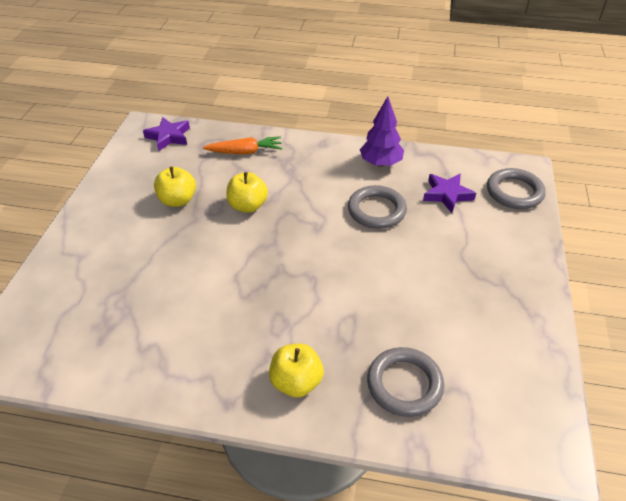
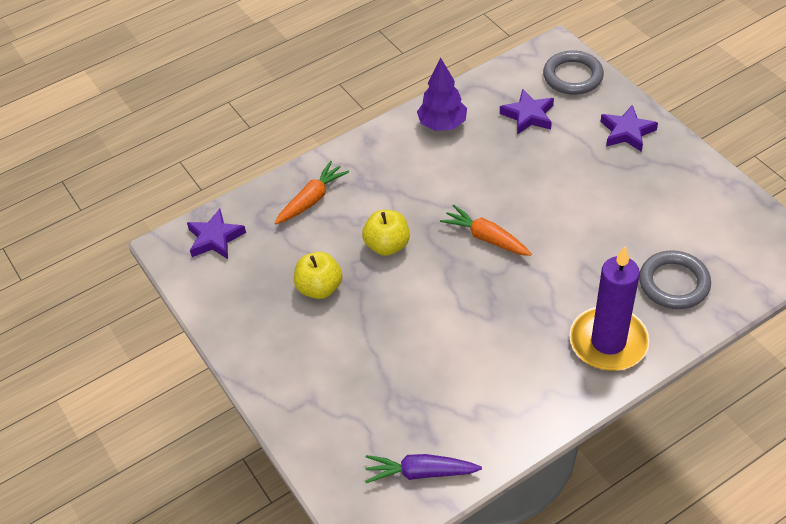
camera: 40 degrees left, 5 degrees up
yellow apple [269,344,324,397] -> purple candle [569,246,649,371]
grey ring [348,185,407,229] -> none
none -> purple carrot [365,454,482,483]
none -> orange carrot [440,204,532,256]
none -> purple star [600,105,658,152]

